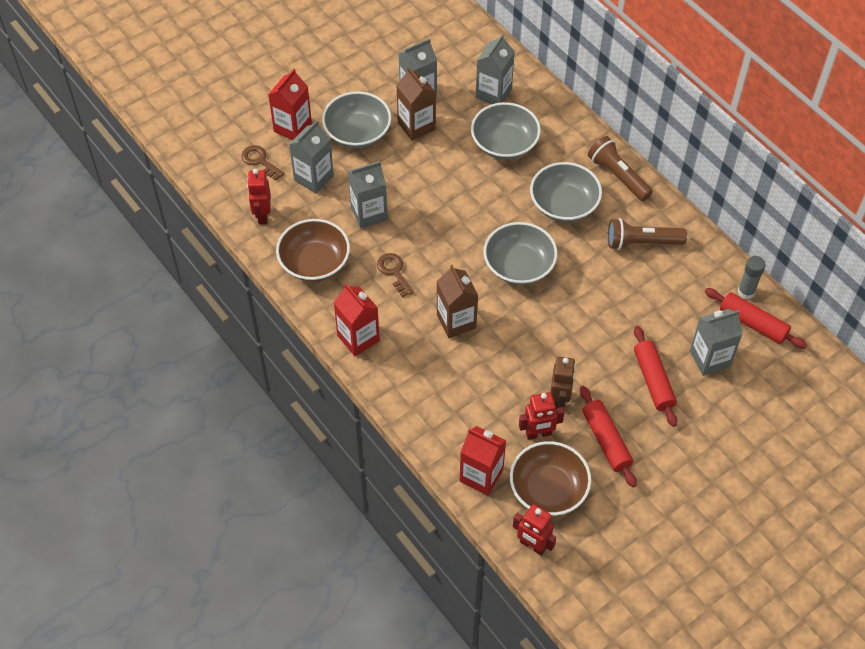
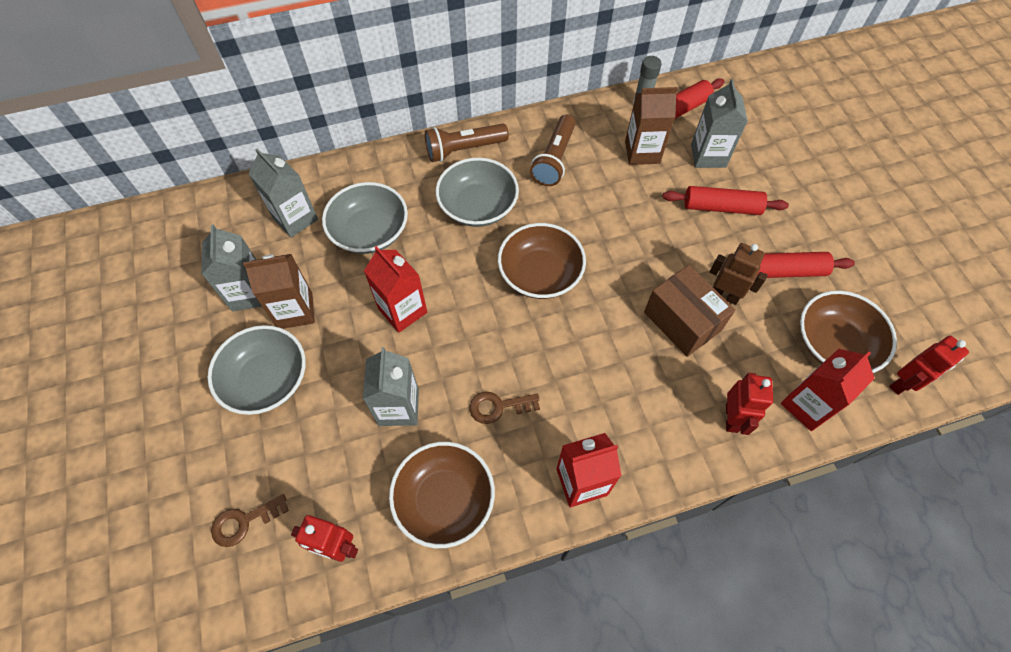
camera: 70 degrees left, 5 degrees up
red carton [268,69,312,140] -> red carton moved to [364,246,427,333]
grey carton [289,120,334,194] -> none
brown carton [437,265,478,338] -> brown carton moved to [625,87,678,165]
grey bowl [483,222,557,285] -> brown bowl [498,223,586,299]
red robot [519,392,565,440] -> red robot moved to [726,373,773,435]
none -> brown box [644,265,736,357]

